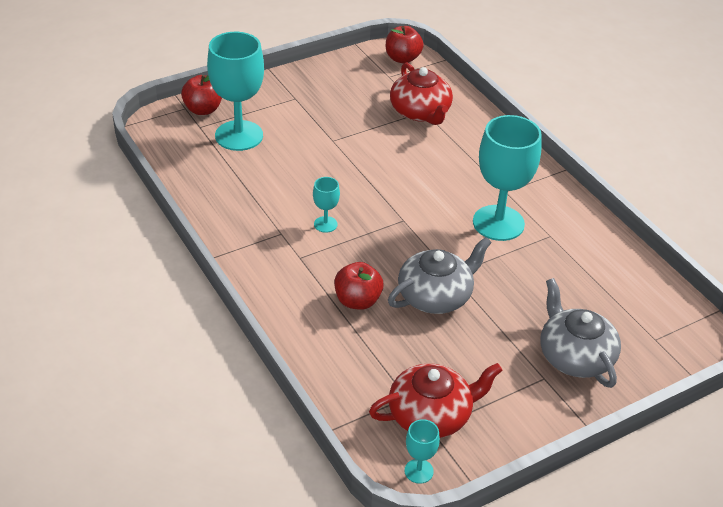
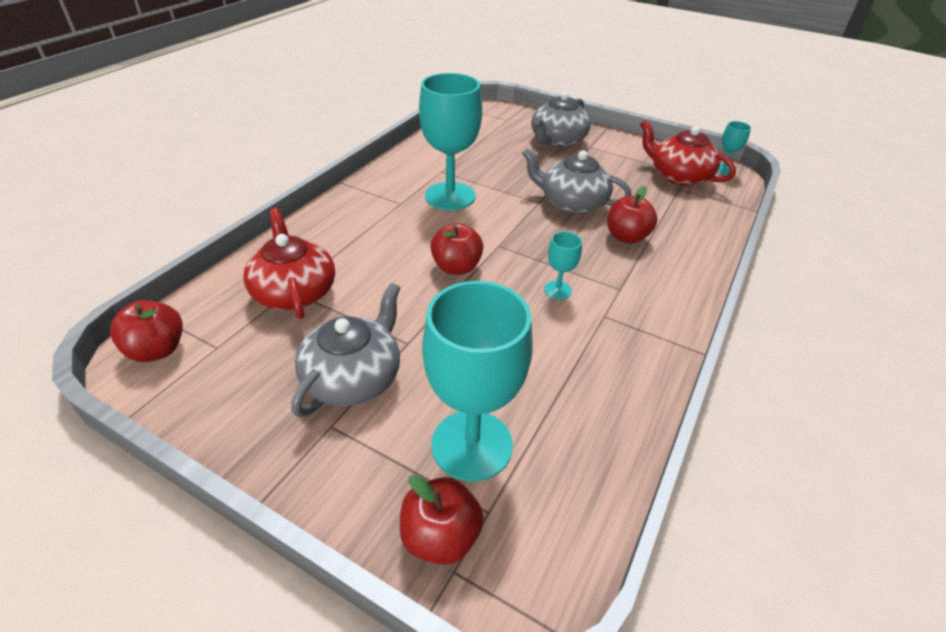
camera: 120 degrees left, 0 degrees up
red teapot [390,62,453,125] -> red teapot turned 60 degrees counterclockwise [244,208,335,319]
none -> grey teapot [291,283,400,417]
none -> red apple [430,223,483,275]

